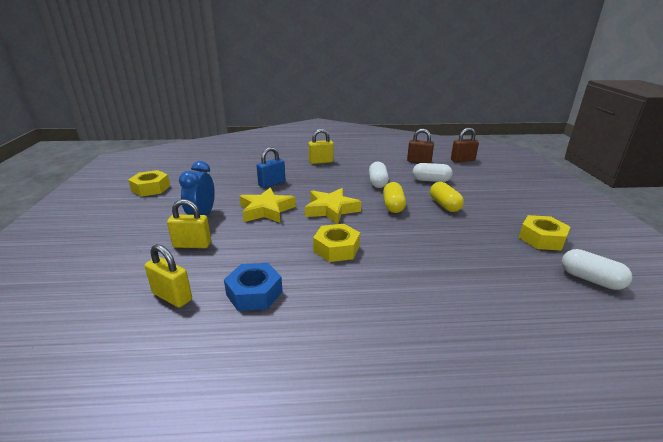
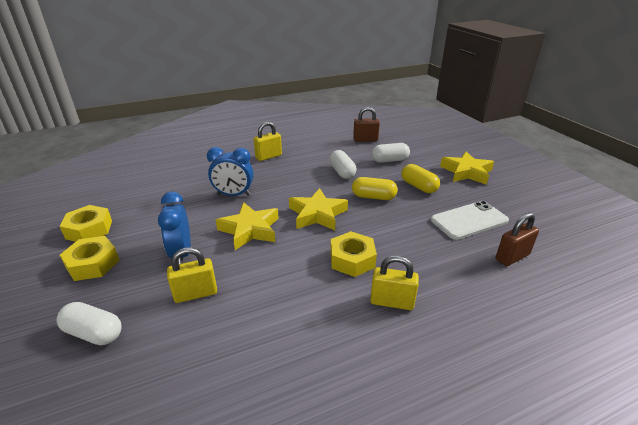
camera: 20 degrees left, 5 degrees up
yellow padlock [145,244,192,308] -> yellow padlock moved to [370,255,419,310]
blue nut [224,263,283,311] -> none
blue padlock [256,147,285,188] -> blue clock [207,147,254,196]
yellow capsule [383,182,406,213] -> yellow capsule turned 60 degrees counterclockwise [352,177,398,200]
brown padlock [451,128,479,162] -> brown padlock moved to [496,213,539,266]
yellow nut [519,215,570,251] -> yellow nut moved to [60,236,119,281]
white capsule [562,249,632,290] -> white capsule moved to [57,302,121,345]
none -> white phone [431,201,509,240]
none -> yellow star [440,151,494,185]

